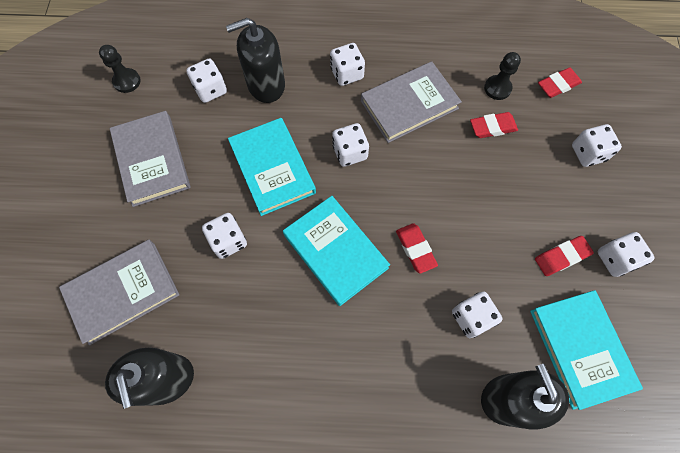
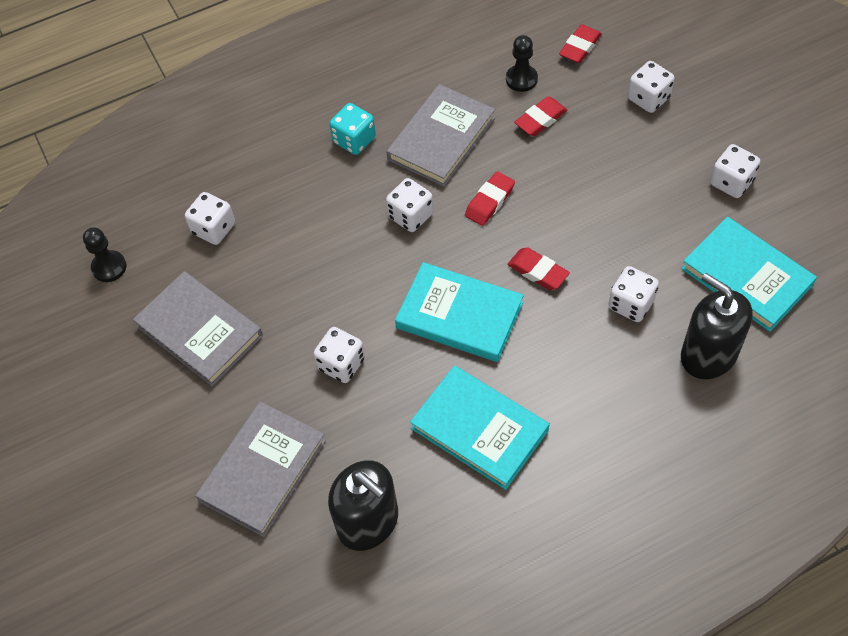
camera: 25 degrees left, 10 degrees down
black soap dispenser [226,18,285,103] -> none
turquoise book [228,118,316,216] -> turquoise book moved to [410,366,549,490]
white dice [330,43,365,86] -> turquoise dice [329,103,376,155]
red eraser [535,236,594,276] -> red eraser moved to [465,171,515,226]

